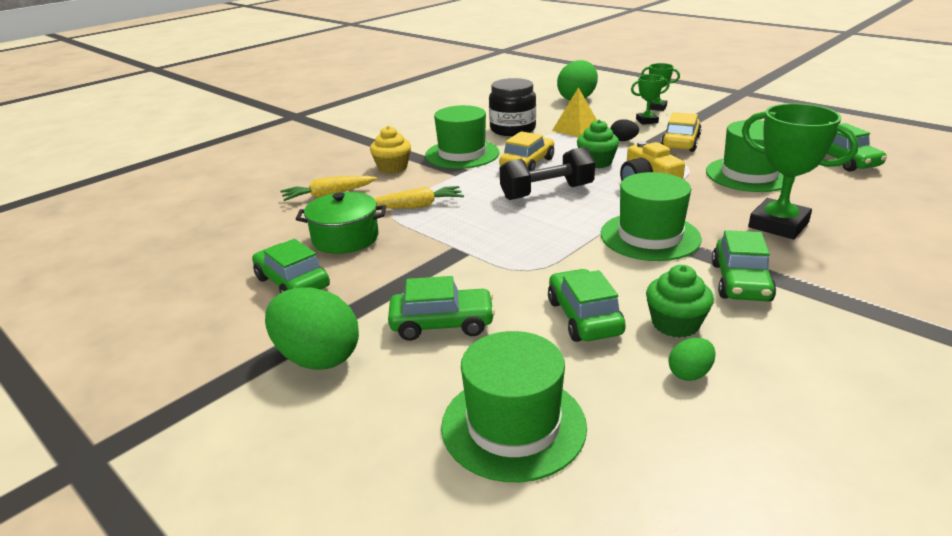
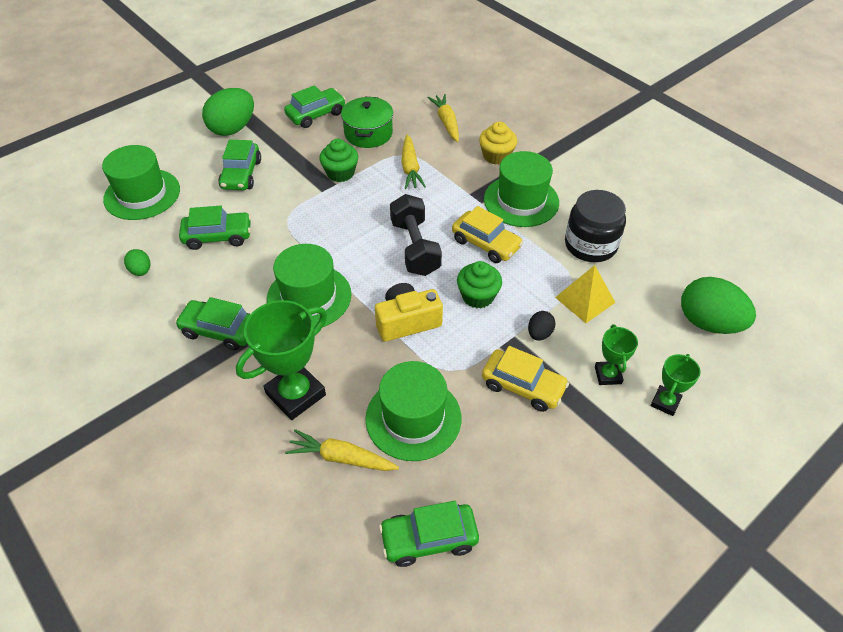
camera: 95 degrees right, 20 degrees up
green cupcake [646,265,714,338] -> green cupcake moved to [319,139,358,182]
none -> yellow carrot [285,429,399,471]

